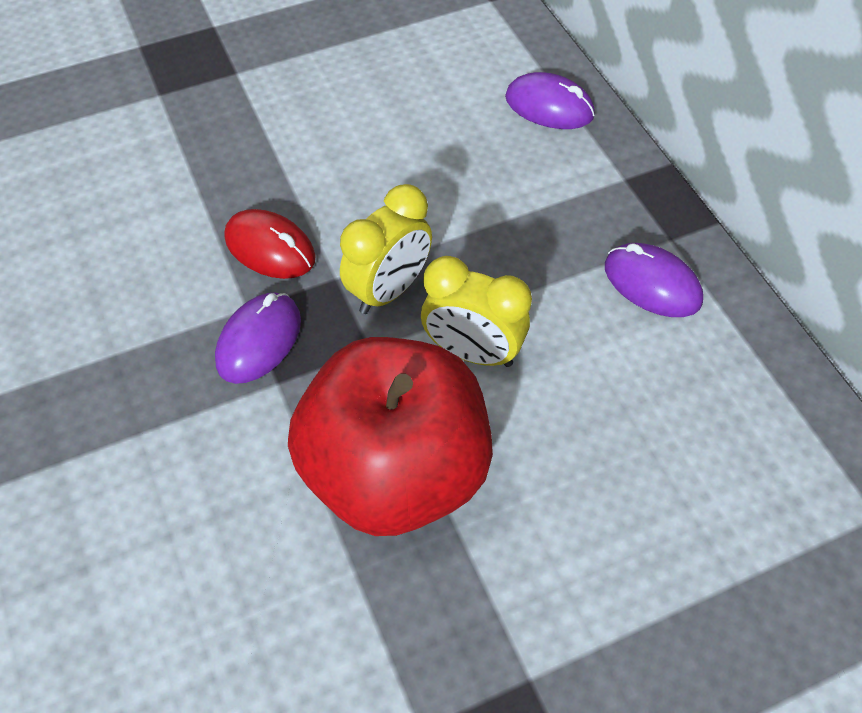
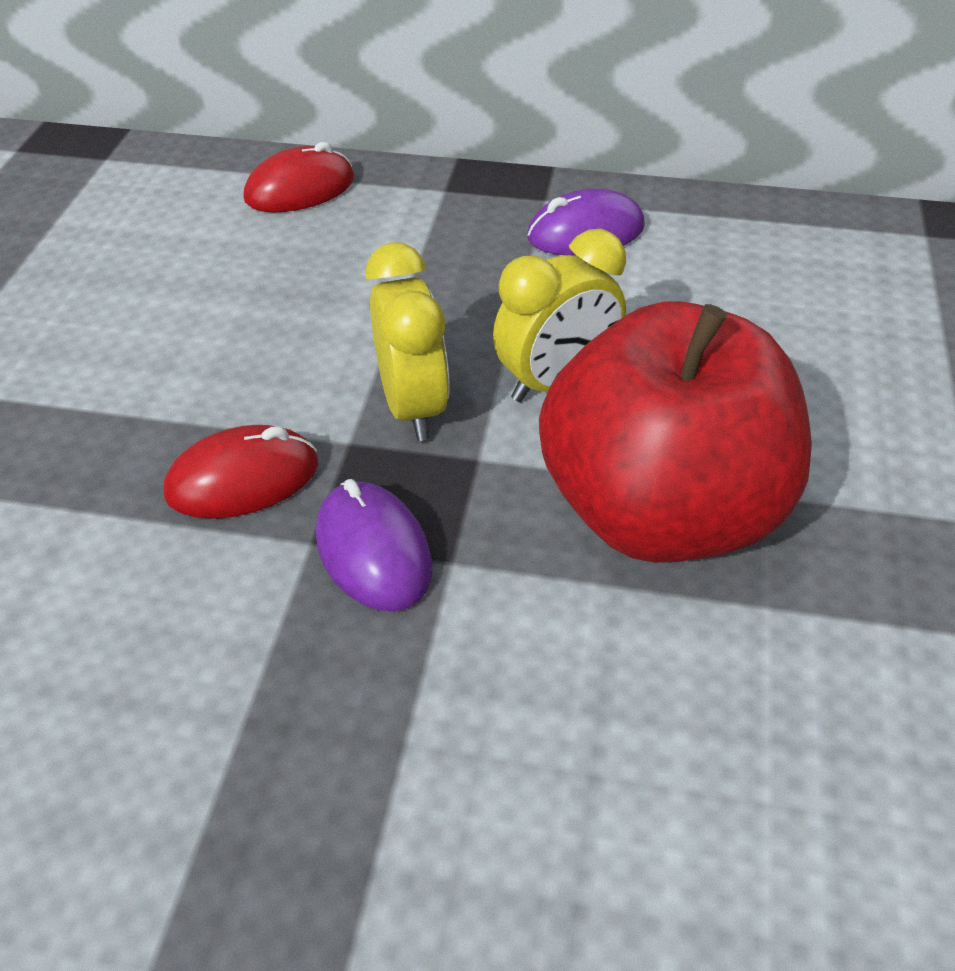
camera: 55 degrees left, 10 degrees down
purple mouse [505,72,595,129] -> red mouse [244,142,354,212]

